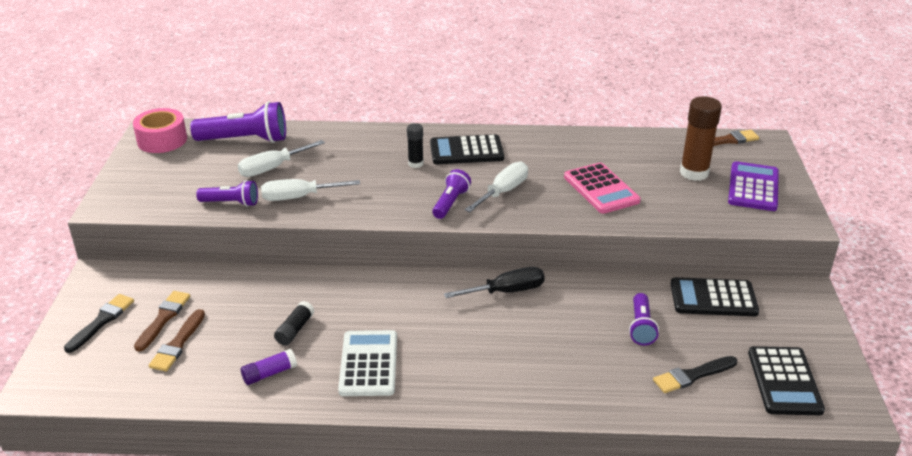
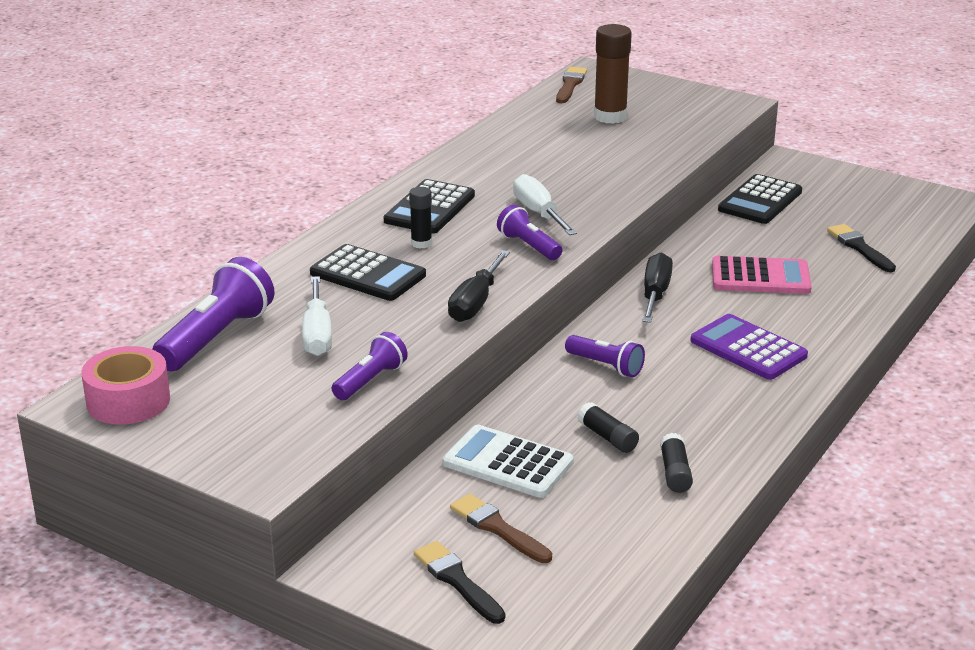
camera: 60 degrees left, 5 degrees down
brown brush [149,309,205,371] -> none
purple glue stick [241,349,297,385] -> black glue stick [660,433,693,493]
white screwdriver [261,179,360,201] -> none
white calculator [338,330,397,396] -> white calculator moved to [443,425,574,498]
pink calculator [564,163,641,214] -> pink calculator moved to [712,256,812,294]
purple flashlight [629,293,659,345] -> purple flashlight moved to [565,335,645,377]
black brush [653,356,737,393] -> black brush turned 150 degrees clockwise [827,224,896,272]
purple calculator [728,161,779,211] -> purple calculator moved to [690,314,808,380]
black calculator [748,346,825,415] -> black calculator moved to [310,244,426,301]
none -> black screwdriver [448,250,510,322]

